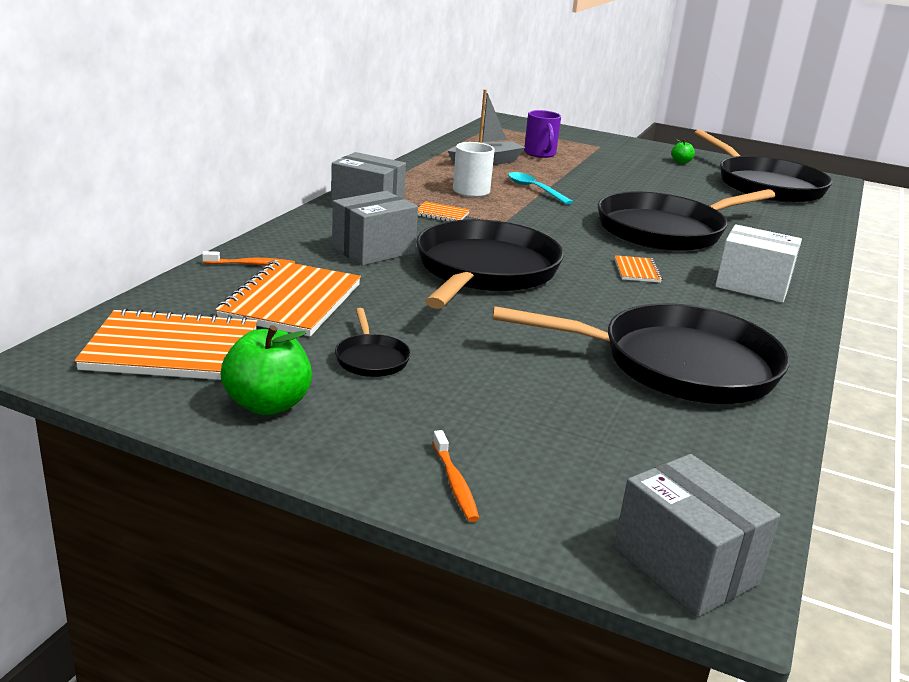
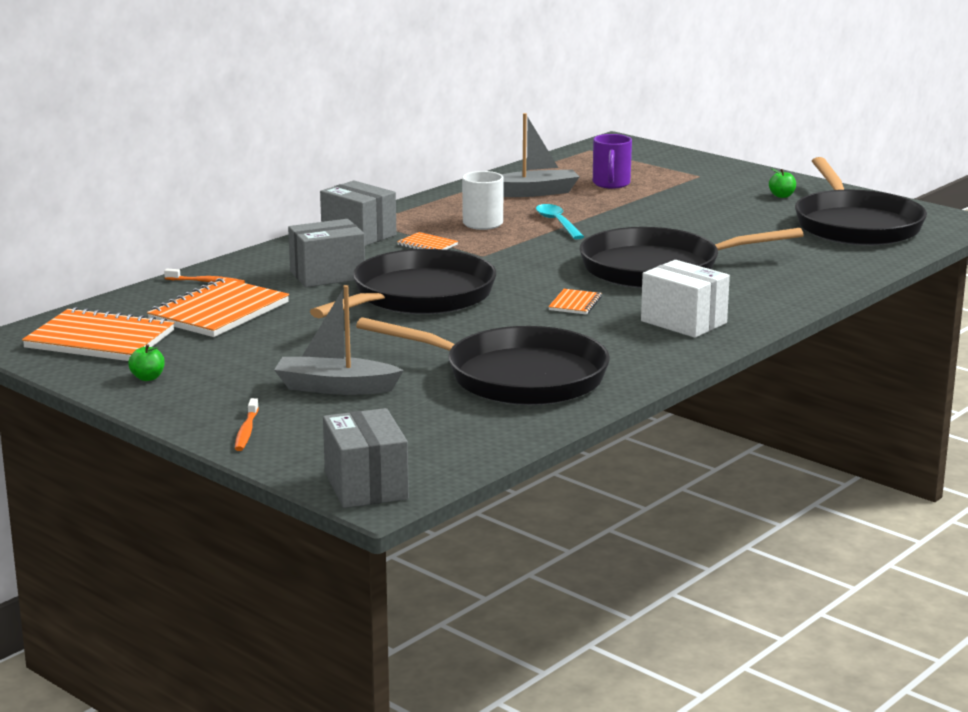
camera: 20 degrees right, 5 degrees down
green apple [221,325,312,415] -> green apple [128,344,165,381], size x0.52
black pan [335,308,411,377] -> none
none -> grey boat [274,285,404,395]

